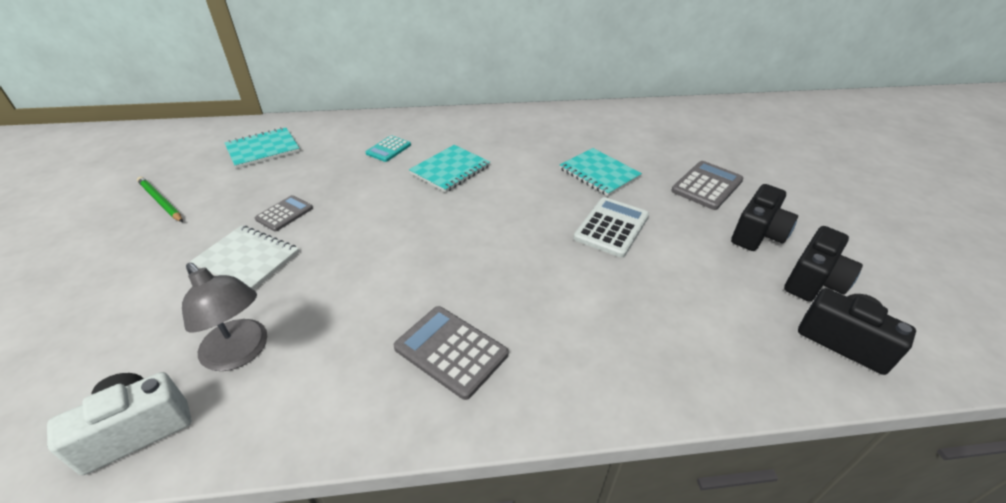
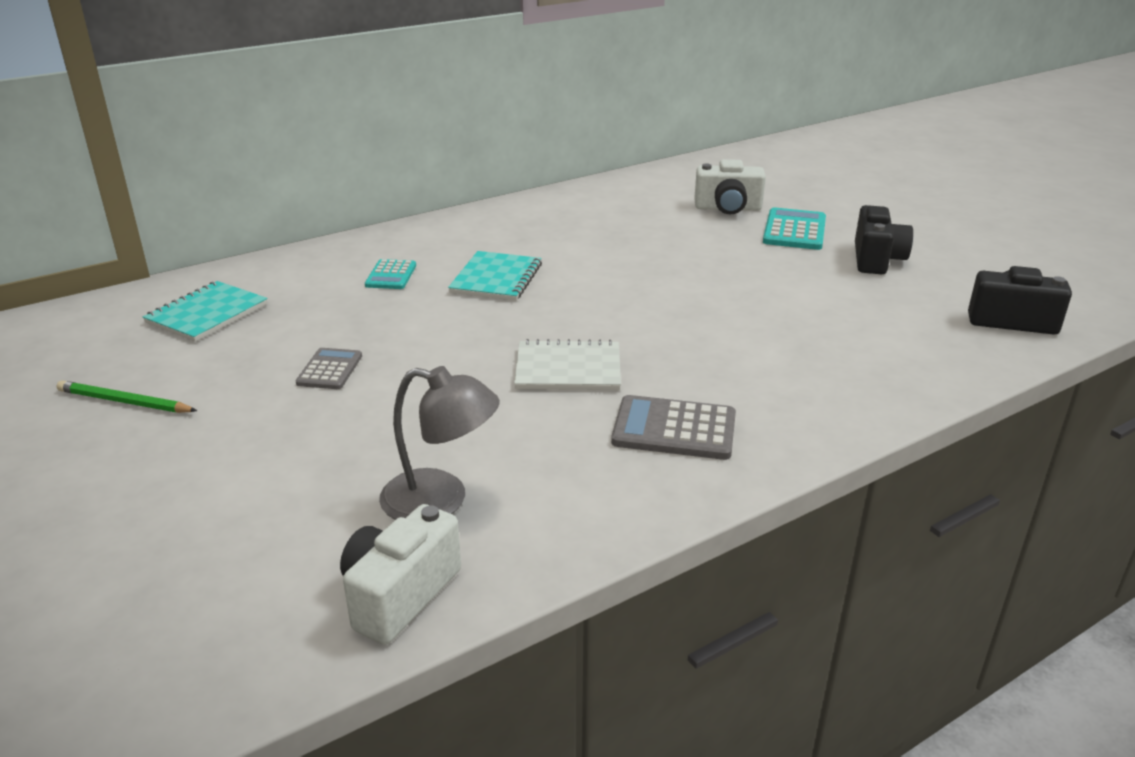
camera: 25 degrees left, 10 degrees down
white notebook [190,225,299,290] -> white notebook moved to [514,339,621,390]
turquoise notebook [560,148,642,196] -> none
white calculator [574,197,649,257] -> none
grey calculator [671,161,743,210] -> turquoise calculator [763,207,826,250]
black camera [784,226,863,302] -> none
none -> white camera [694,159,766,214]

